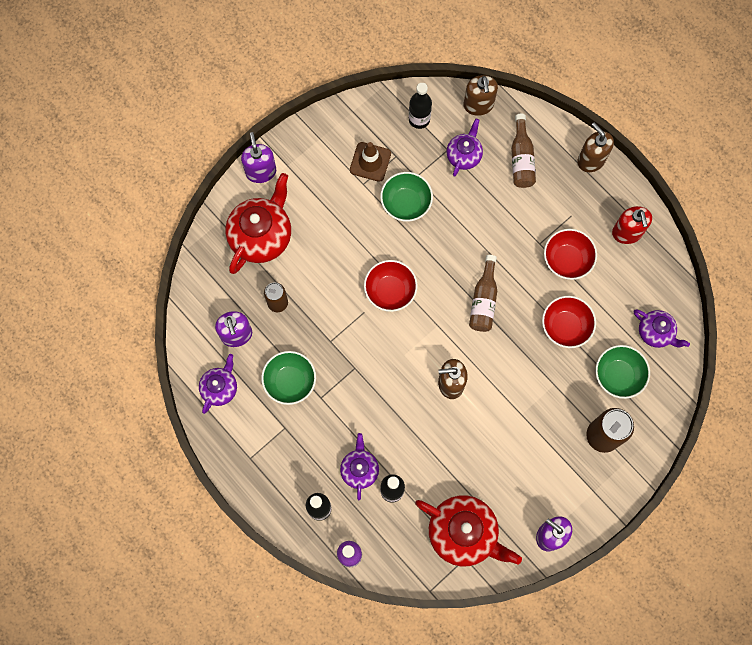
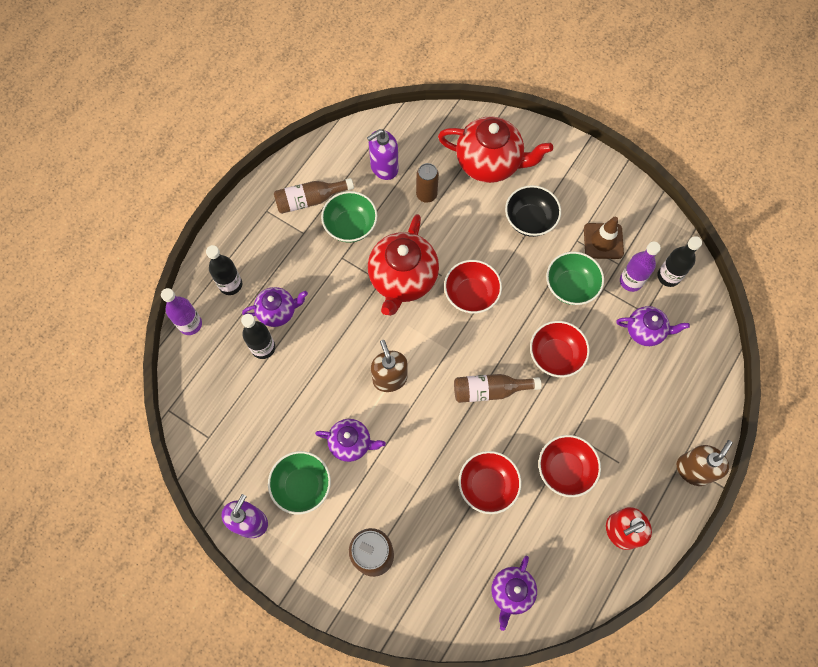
camera: 75 degrees right, 5 degrees down
purple teapot [199,354,237,414] -> purple teapot moved to [315,419,386,462]
purple soap dispenser [241,132,276,183] -> none
red teapot [415,495,522,566] -> red teapot moved to [368,214,439,316]
brown soap dispenser [464,75,498,116] -> none
brown bottle [511,114,536,188] -> brown bottle moved to [274,178,354,214]
green bowl [595,345,650,399] -> green bowl moved to [268,451,331,514]
none -> black bowl [505,185,561,237]
none -> red bowl [530,321,590,377]
none -> purple bottle [620,242,661,292]

